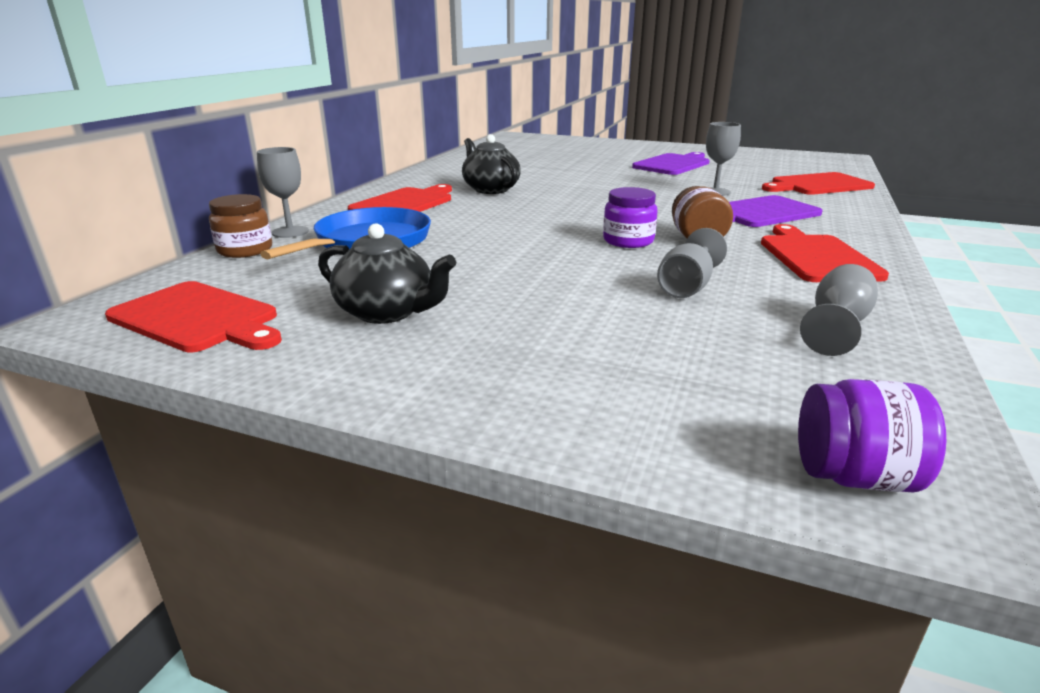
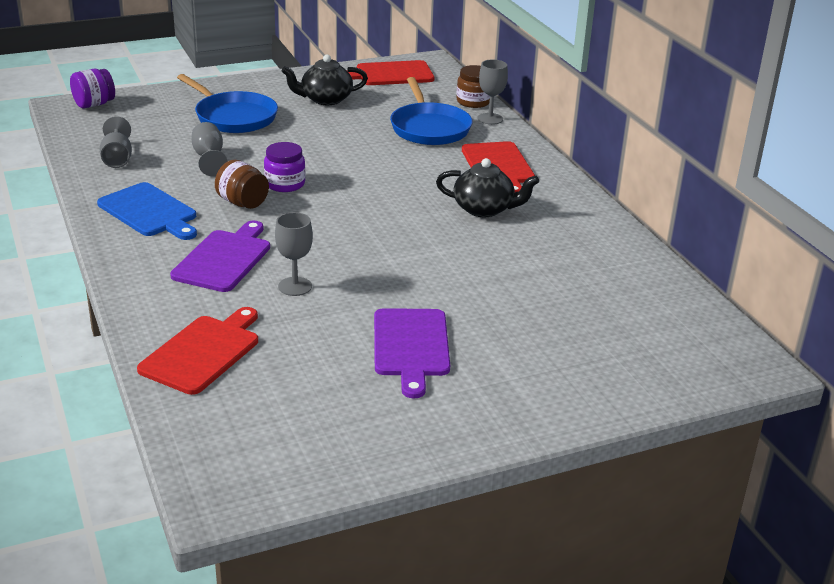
camera: 135 degrees right, 5 degrees up
red cutting board [761,224,889,282] -> blue cutting board [97,182,197,240]
none -> blue pan [177,74,278,133]

